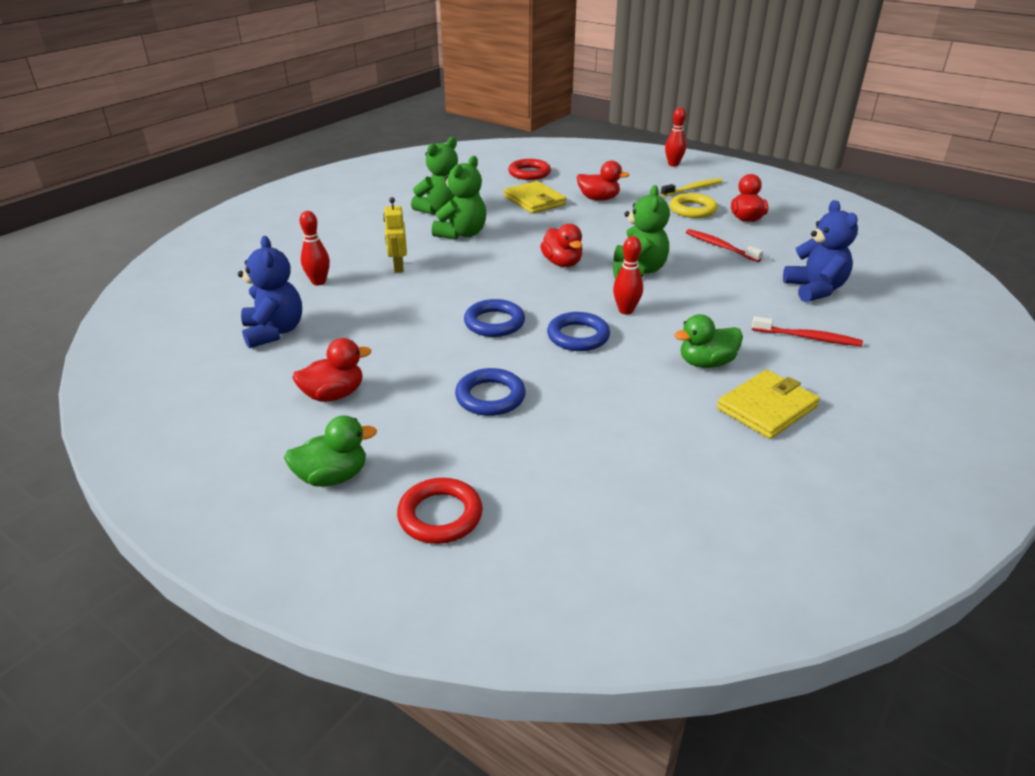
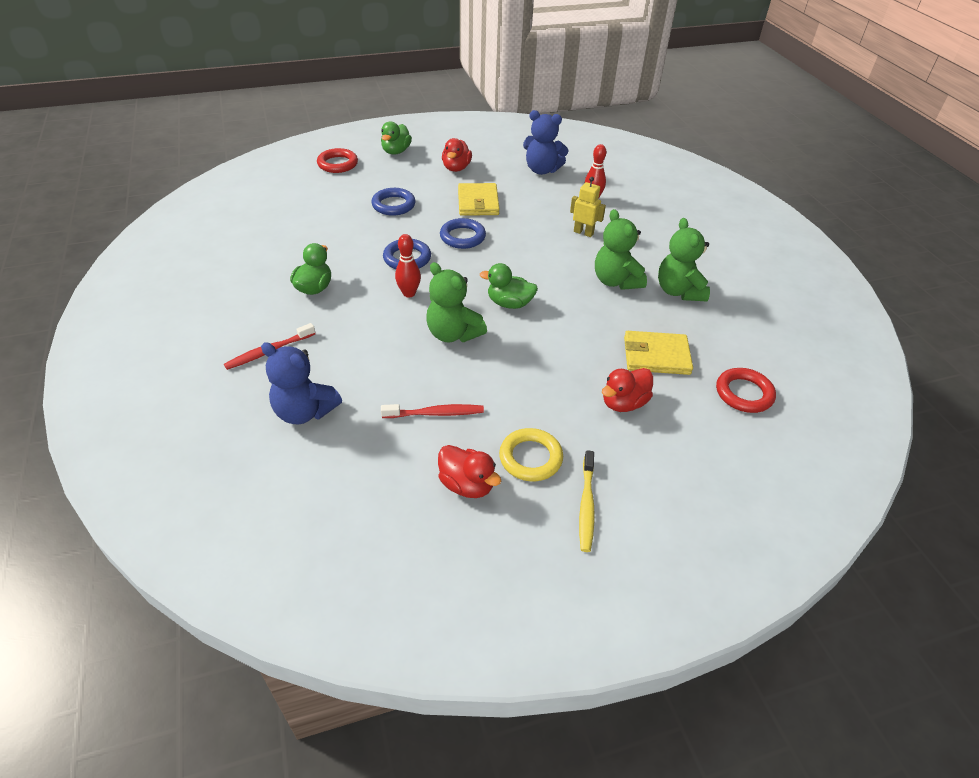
camera: 125 degrees right, 10 degrees up
red duck [540,224,583,267] -> green duck [480,263,538,309]
red bowling pin [665,107,686,166] -> none
yellow wallet [717,370,820,439] -> yellow wallet moved to [458,183,500,215]

